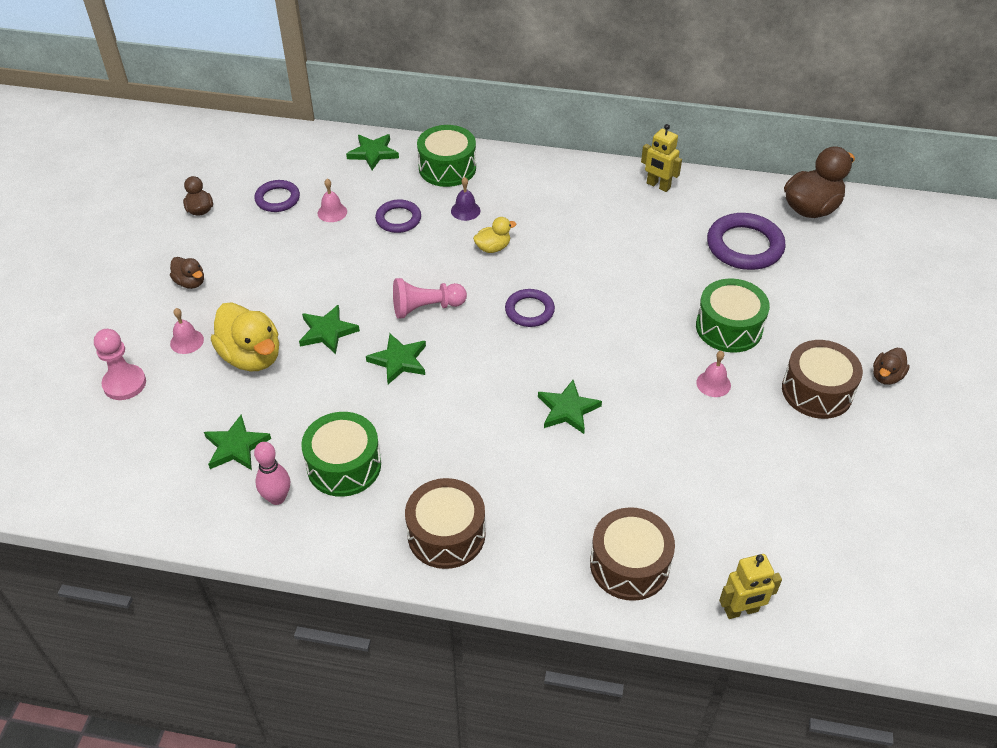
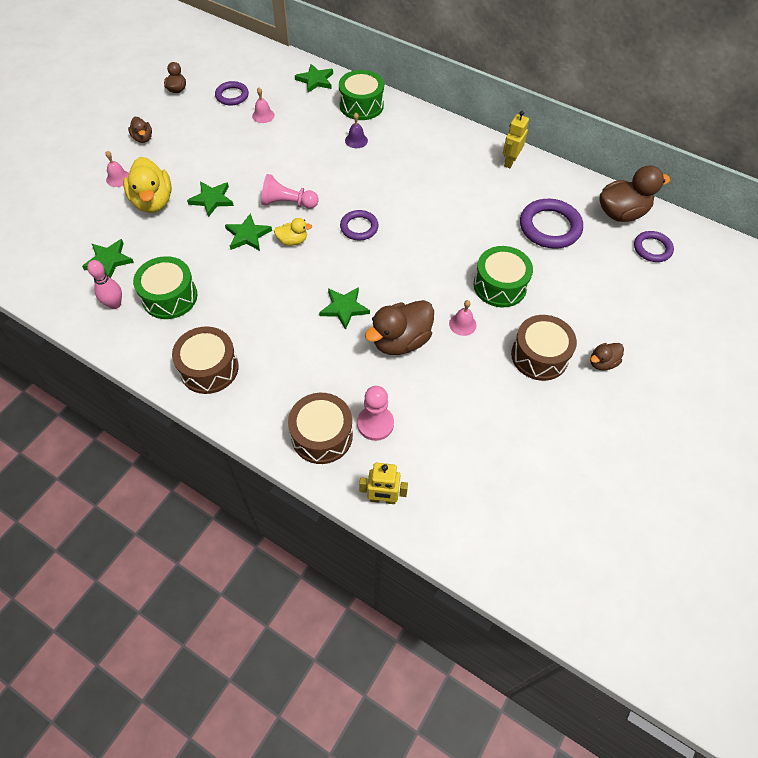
camera: 20 degrees right, 10 degrees up
pink pawn [94,329,146,400] -> pink pawn moved to [357,386,394,441]
purple ring [375,200,421,233] -> purple ring moved to [634,231,674,262]
yellow duck [473,217,517,253] -> yellow duck moved to [274,218,312,246]
yellow robot [641,124,682,192] -> yellow robot turned 60 degrees clockwise [503,111,529,168]
none -> brown duck [365,300,434,355]

